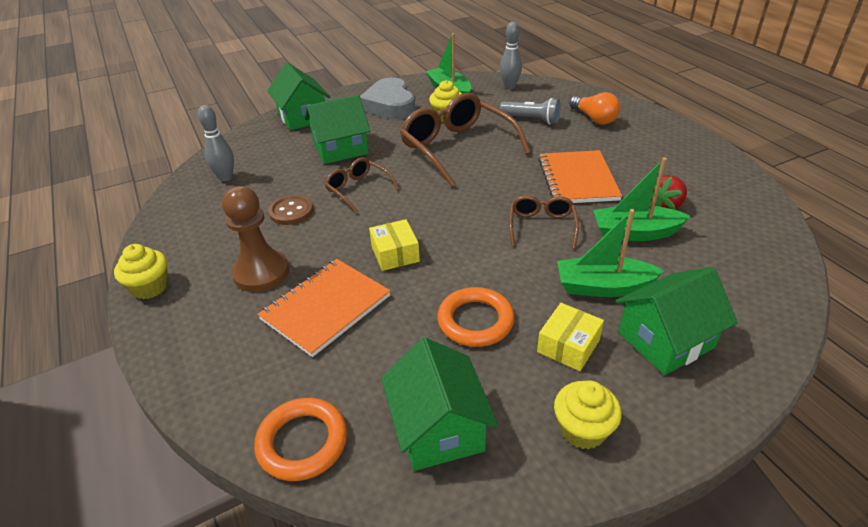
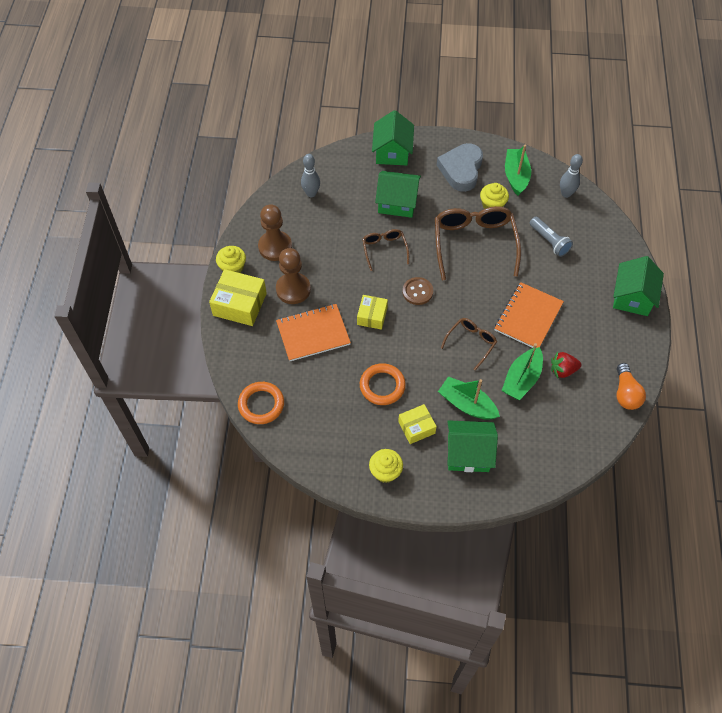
camera: 30 degrees right, 20 degrees up
brown button [268,195,313,225] -> brown button moved to [403,277,433,305]
green house [381,338,498,471] -> green house moved to [613,256,664,316]
orange light bulb [569,92,620,125] -> orange light bulb moved to [617,363,646,410]
green boat [593,157,691,241] -> green boat turned 90 degrees counterclockwise [501,343,543,400]
none -> yellow box [209,269,267,326]
none -> brown pawn [258,204,292,261]

